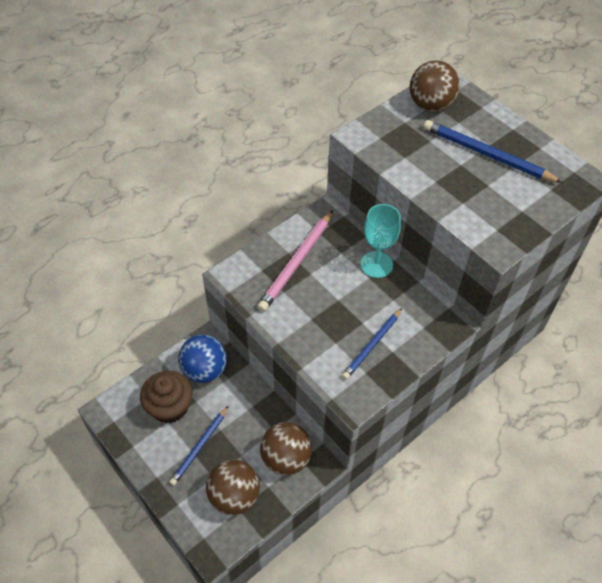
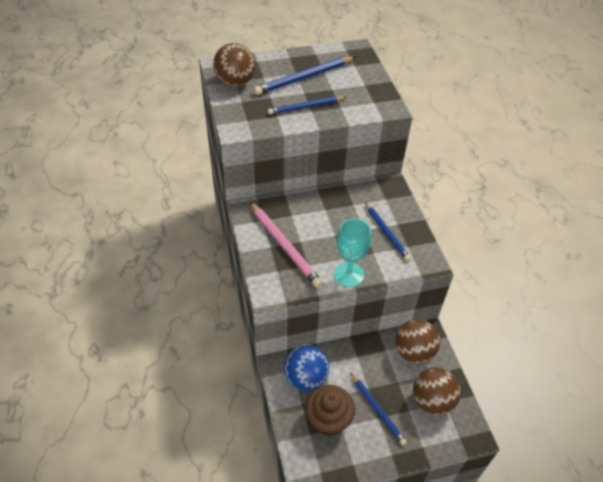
camera: 65 degrees left, 5 degrees down
turquoise goblet [360,204,401,278] -> turquoise goblet moved to [334,218,371,287]
none -> blue pencil [268,96,346,115]

